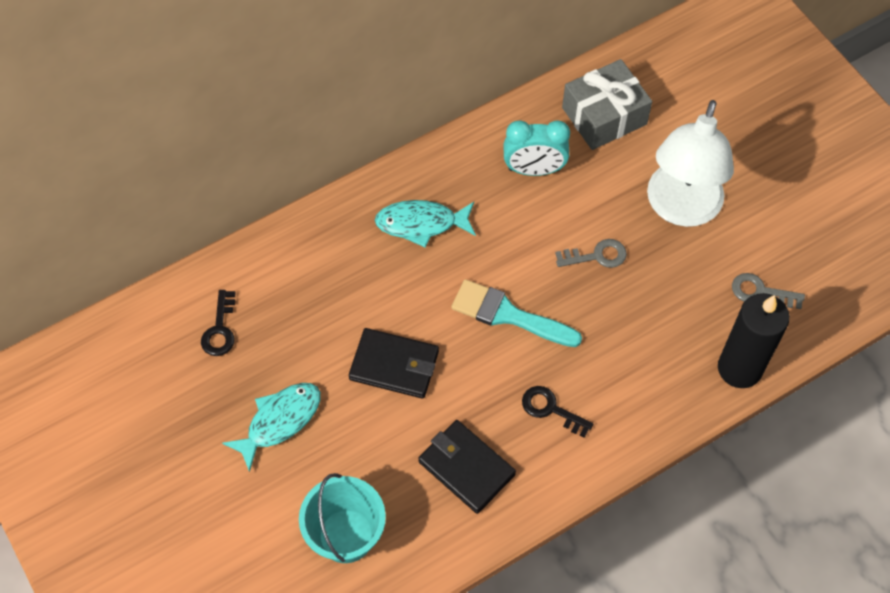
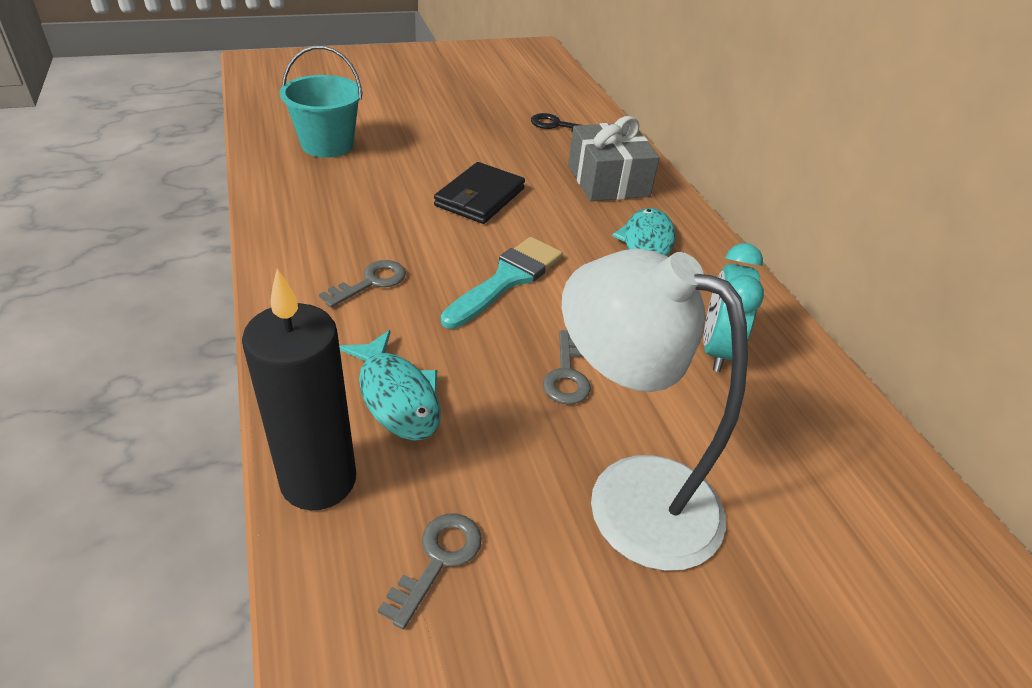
camera: 100 degrees right, 20 degrees down
turquoise fish [222,383,321,472] -> turquoise fish moved to [339,330,441,441]
black wallet [418,420,516,514] -> none
black key [522,386,593,438] -> grey key [319,260,406,308]
grey gift [562,59,652,150] -> grey gift moved to [568,116,660,201]

